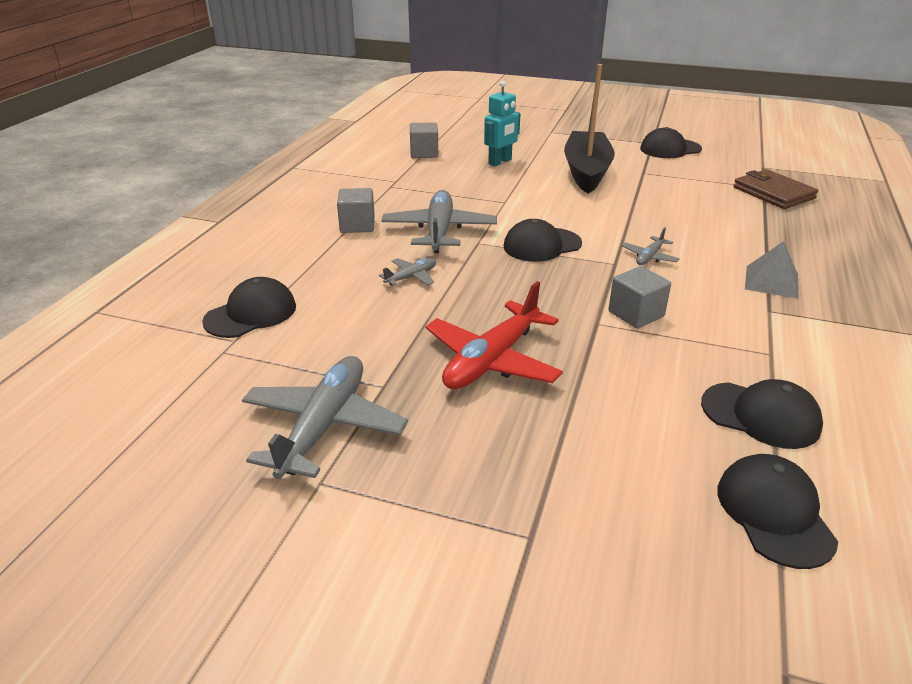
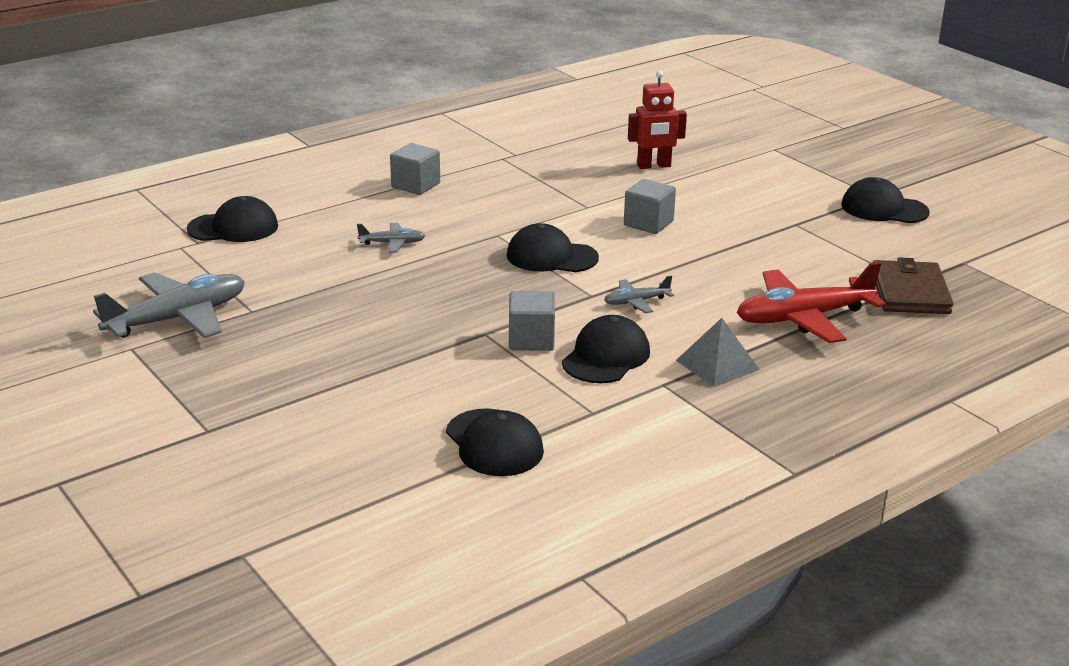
camera: 35 degrees right, 5 degrees down
grey plane [381,190,497,253] -> none
grey cube [410,122,438,158] -> grey cube moved to [624,179,676,234]
red plane [426,281,563,389] -> red plane moved to [737,262,886,343]
turquoise robot [484,81,520,166] -> red robot [628,70,687,169]
black boat [564,64,615,193] -> none
black cap [717,454,838,569] -> black cap moved to [562,315,650,383]

